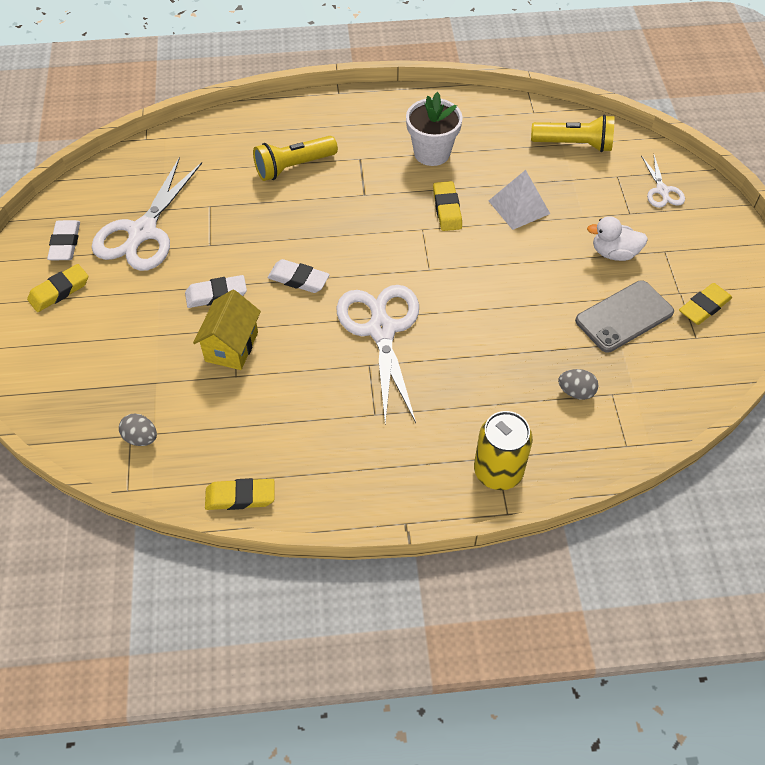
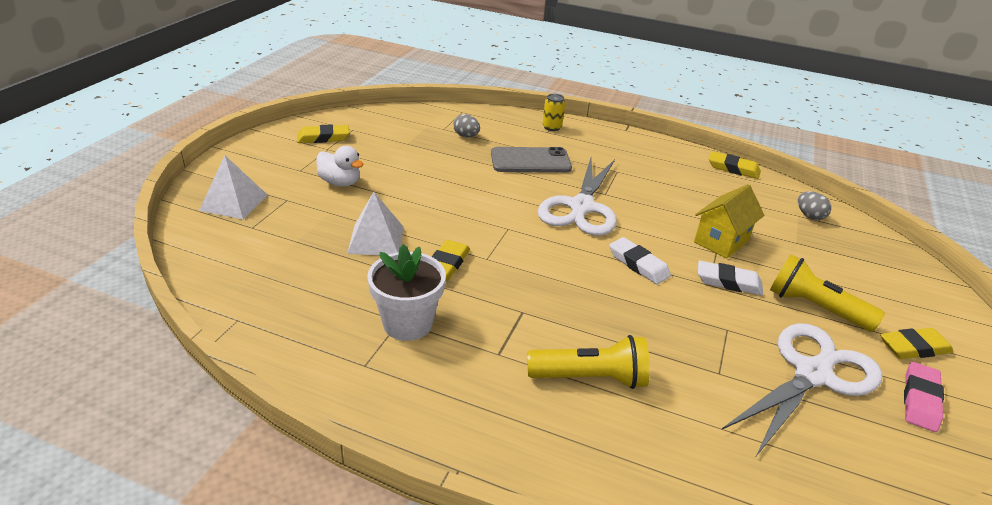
camera: 155 degrees left, 20 degrees down
white eraser [47,220,80,260] -> pink eraser [904,362,944,432]
yellow can [474,411,533,490] -> yellow can [542,94,565,131], size x0.57
yellow flashlight [531,115,614,152] -> yellow flashlight moved to [770,254,885,332]
grey phone [575,280,674,353] -> grey phone moved to [491,147,572,173]
white scissors [641,155,685,208] -> white pyramid [199,155,267,219]

